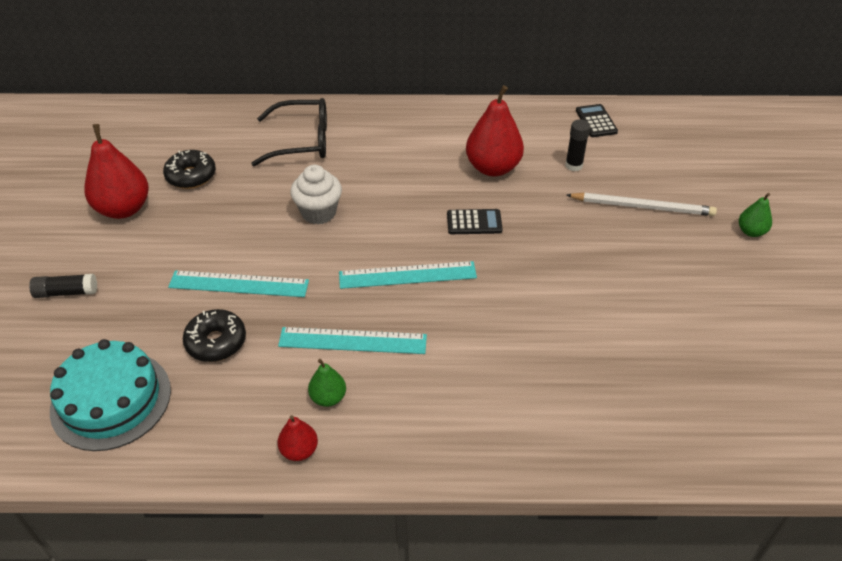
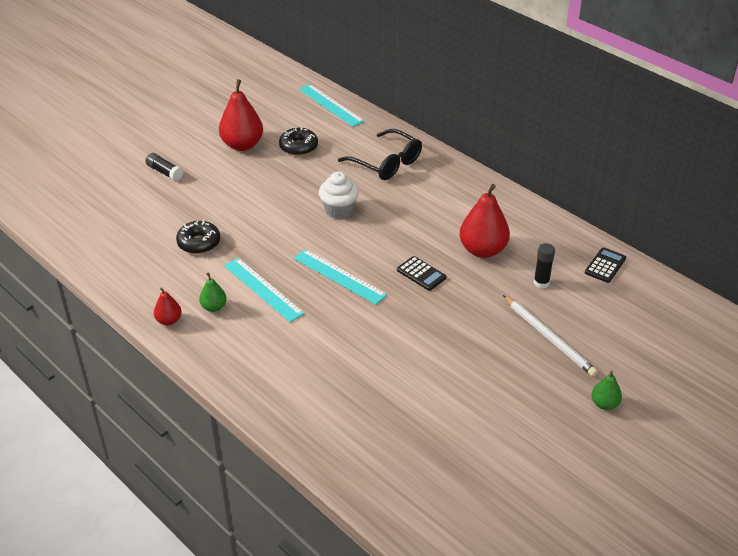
camera: 45 degrees right, 5 degrees down
turquoise cake [50,339,171,451] -> none
turquoise ruler [168,270,309,297] -> turquoise ruler moved to [299,84,365,127]

